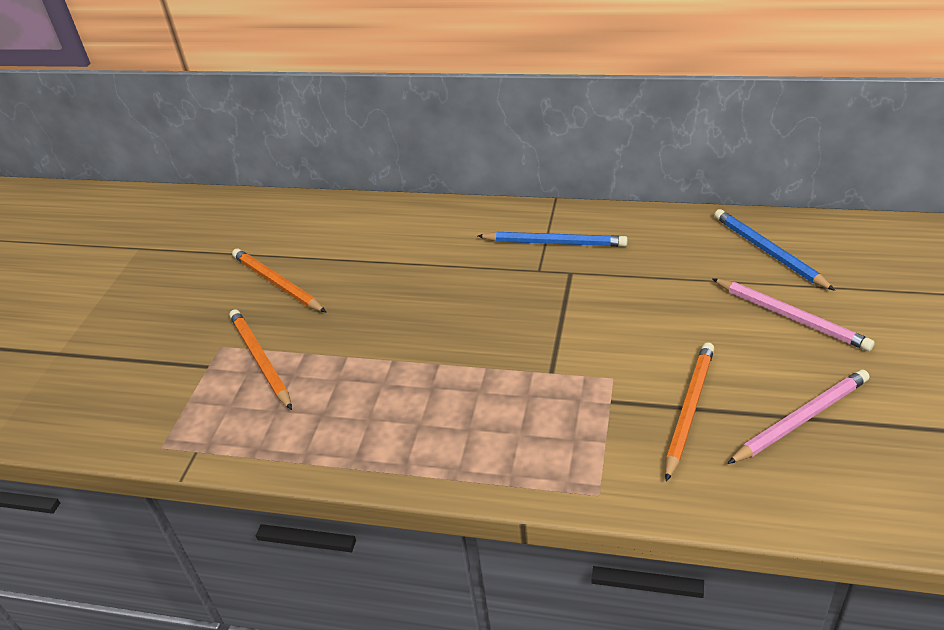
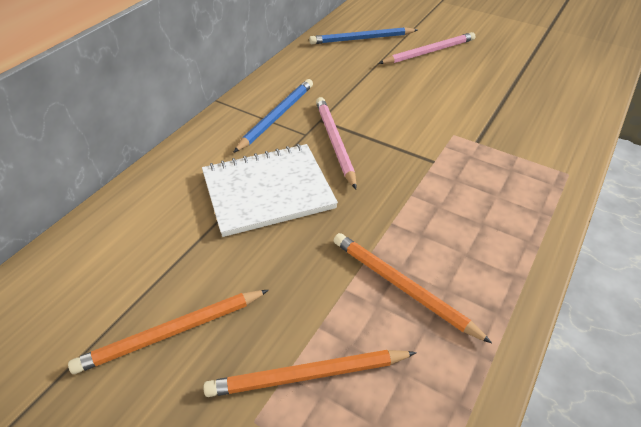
camera: 75 degrees left, 5 degrees up
orange pencil [665,342,714,482] -> orange pencil moved to [334,233,492,343]
pink pencil [727,369,869,464] -> pink pencil moved to [316,97,357,189]
none -> white notebook [202,144,338,237]

